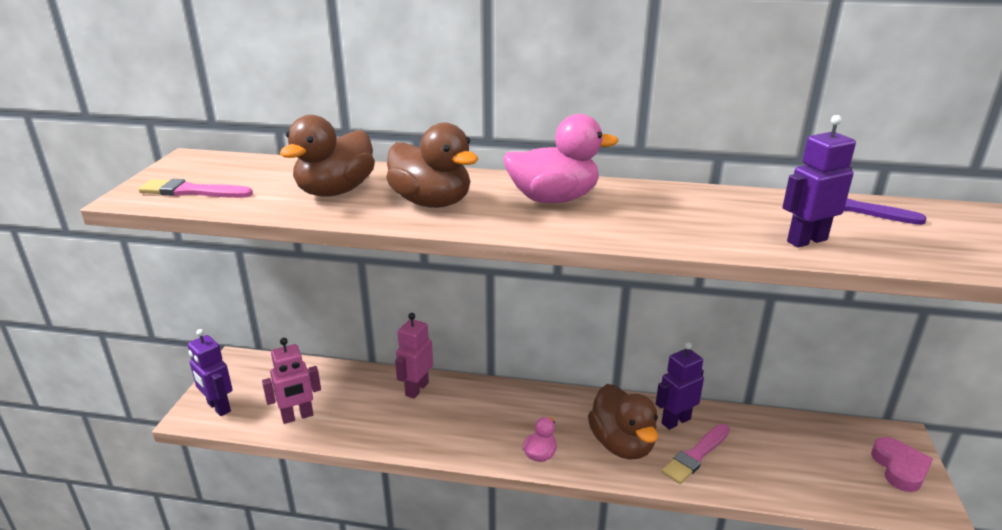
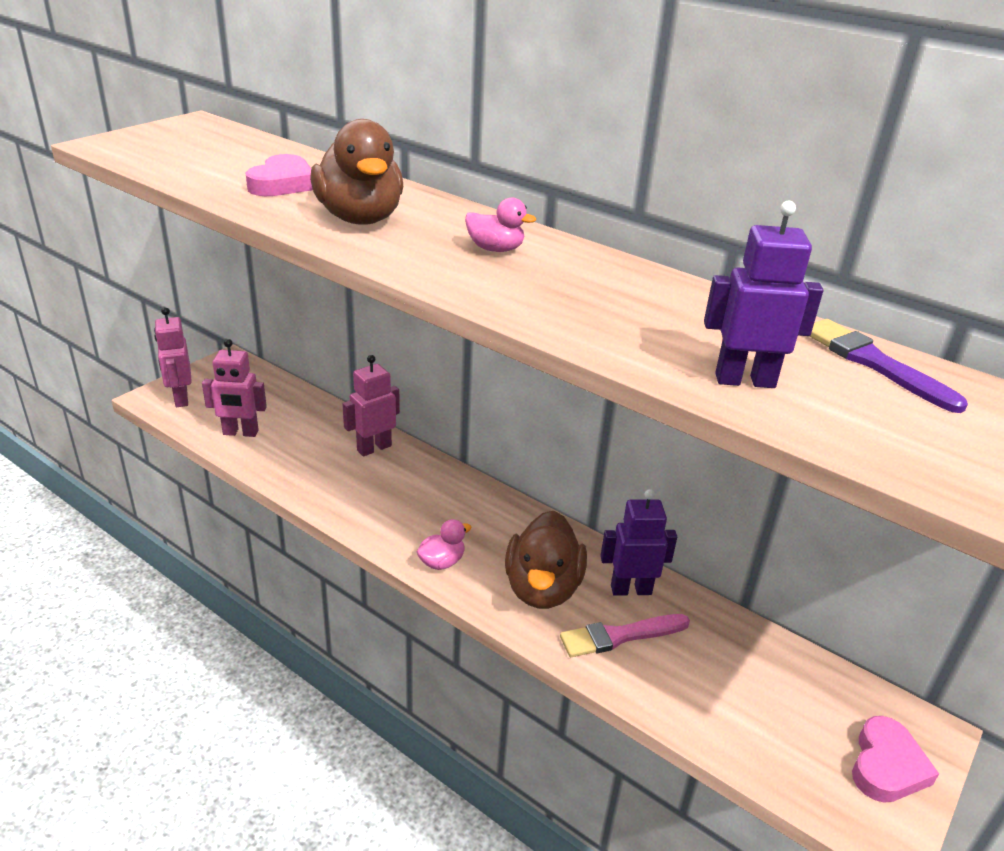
camera: 25 degrees right, 5 degrees up
pink brush [138,179,253,198] -> none
purple robot [188,329,232,416] -> pink robot [154,307,192,407]
brown duck [280,115,375,197] -> pink heart [246,154,313,196]
pink duck [503,114,618,203] -> pink duck [465,198,536,252], size x0.50

